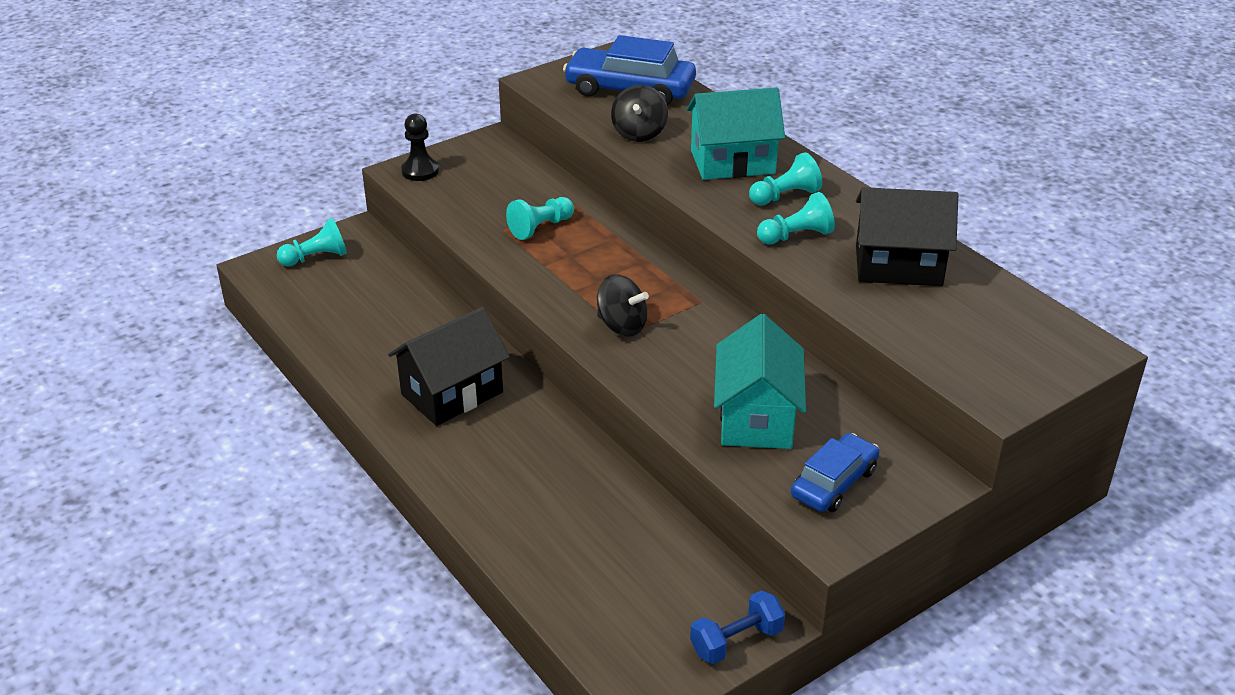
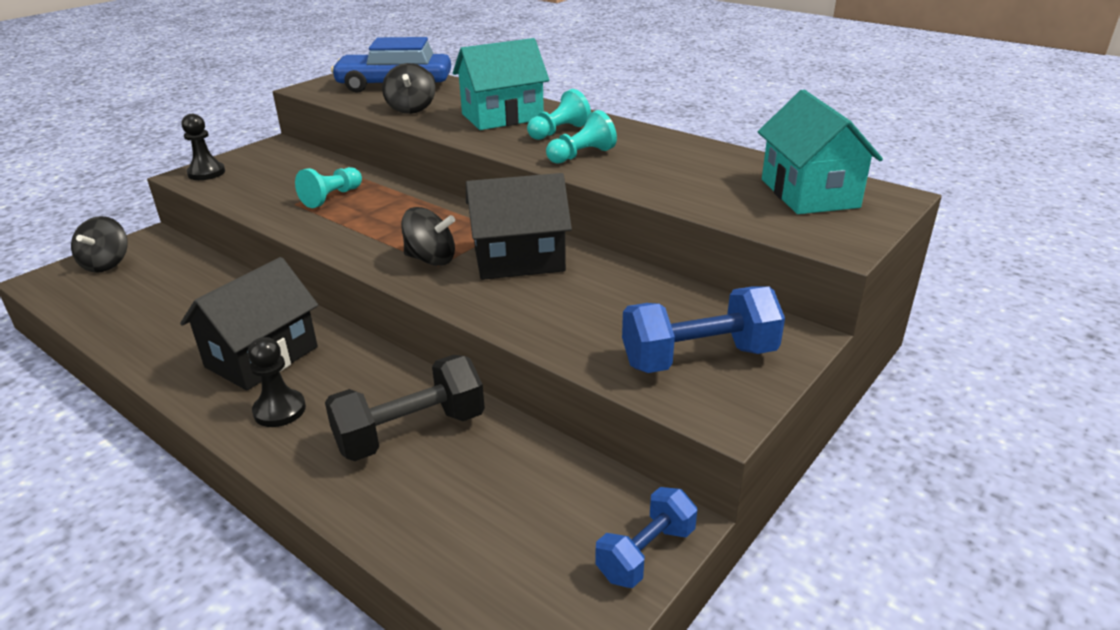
camera: 15 degrees left, 5 degrees down
turquoise pawn [277,218,347,267] -> black spinning top [71,216,128,273]
turquoise house [714,314,806,449] -> turquoise house moved to [758,89,883,214]
blue car [791,433,880,512] -> blue dumbbell [622,286,785,373]
black house [856,187,958,286] -> black house moved to [466,173,572,280]
none -> black pawn [248,337,306,427]
none -> black dumbbell [325,355,485,461]

